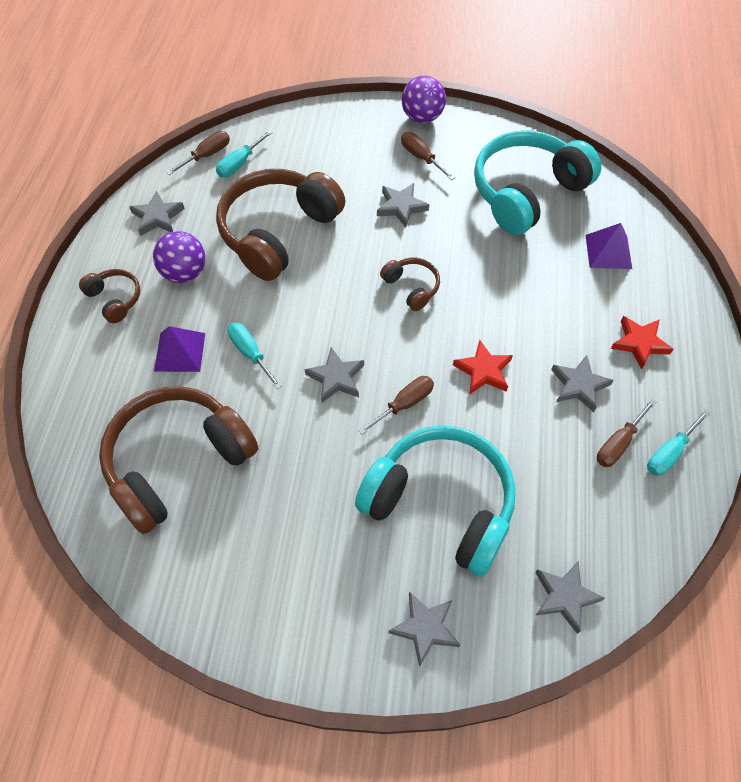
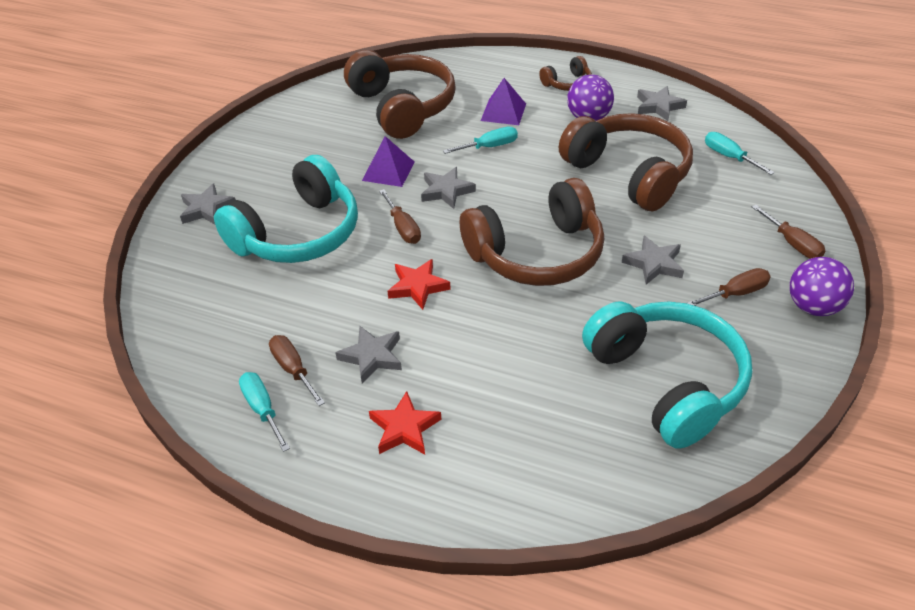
camera: 105 degrees right, 15 degrees down
brown screwdriver [166,131,230,175] -> brown screwdriver moved to [752,205,825,259]
brown headphones [380,258,440,311] -> brown headphones [460,178,604,286], size x2.21
grey star [535,561,605,634] -> none
purple pyramid [585,223,632,269] -> purple pyramid moved to [362,136,415,187]

